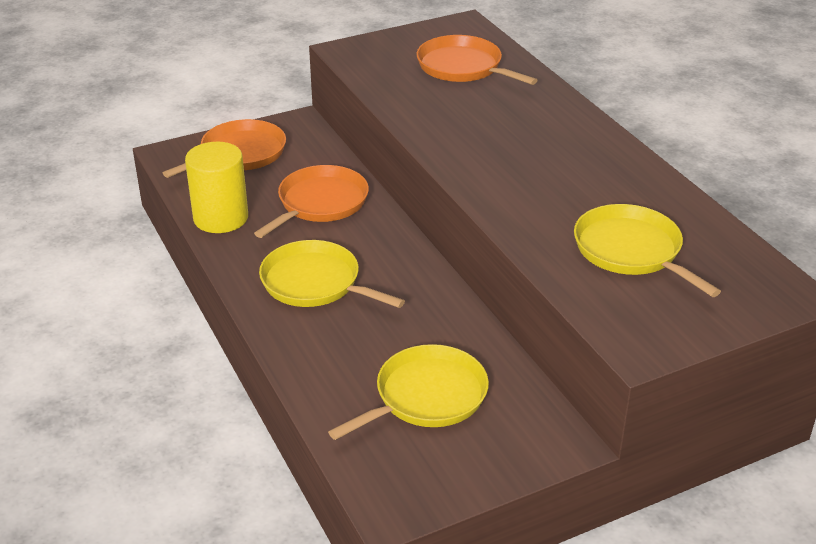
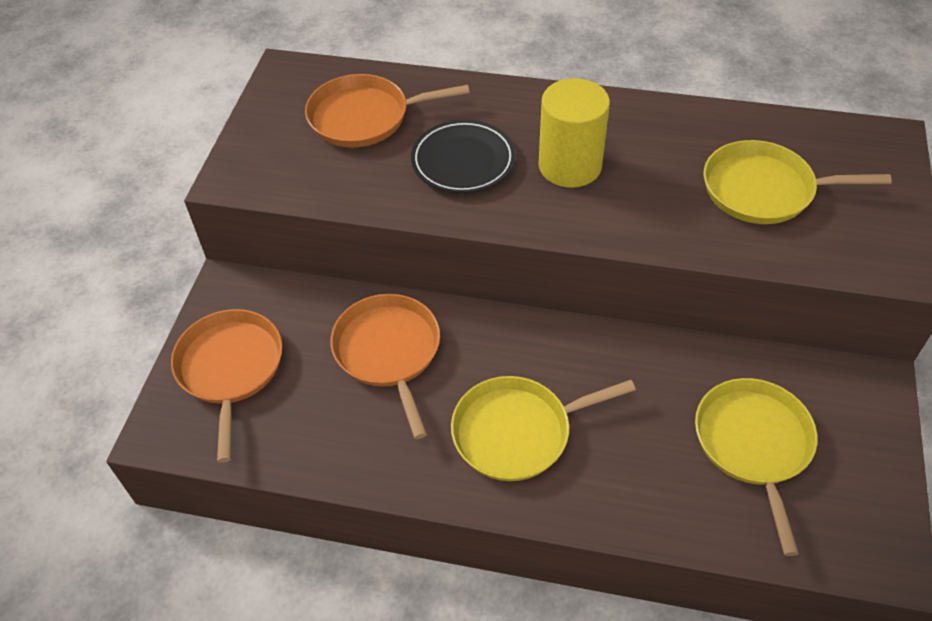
camera: 50 degrees left, 15 degrees up
yellow cylinder [185,142,248,233] -> yellow cylinder moved to [538,78,610,188]
none -> black plate [411,119,516,193]

